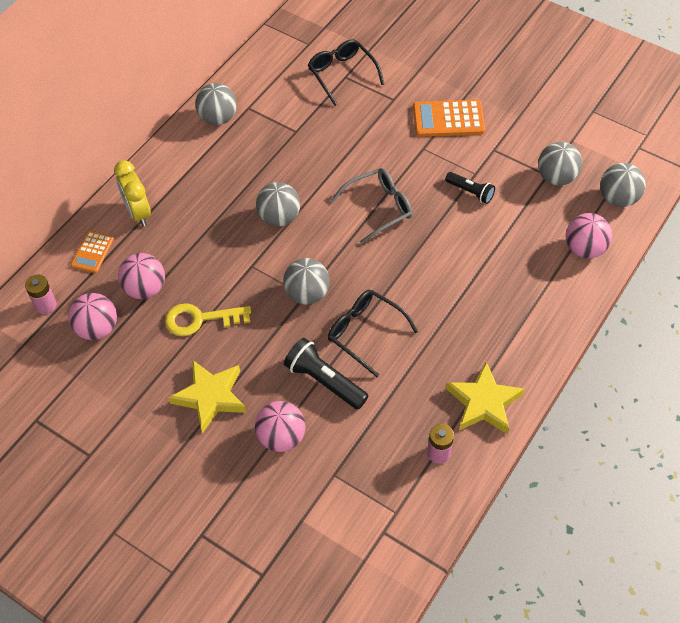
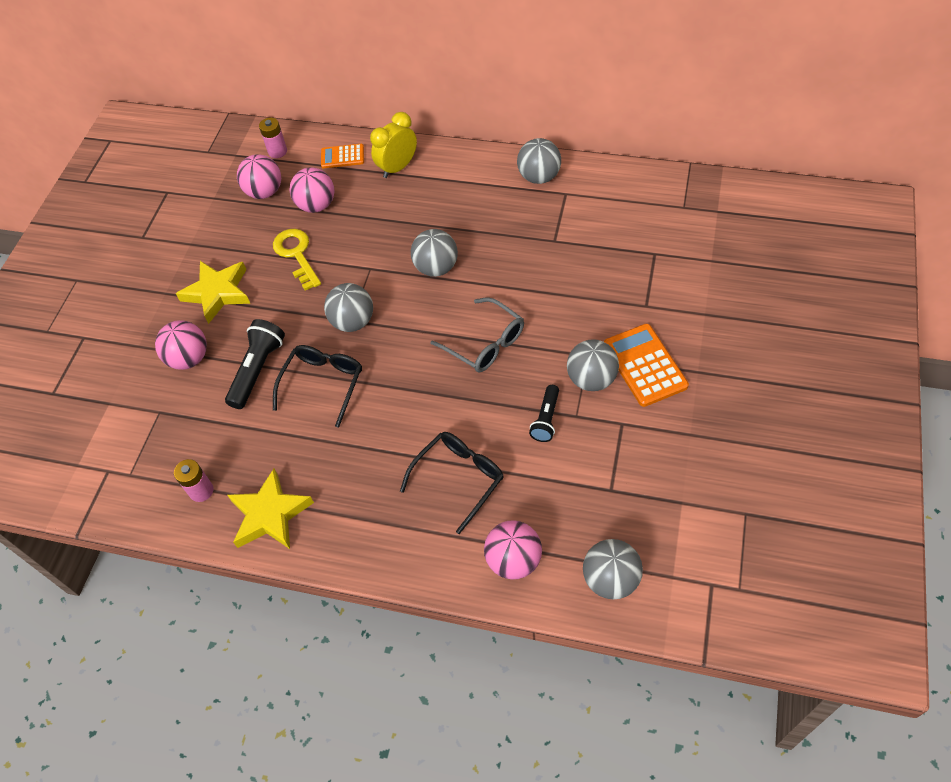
camera: 75 degrees right, 0 degrees up
black glasses [308,39,384,106] -> black glasses moved to [400,432,504,534]
grey ball [538,142,582,186] -> grey ball moved to [567,339,619,391]

